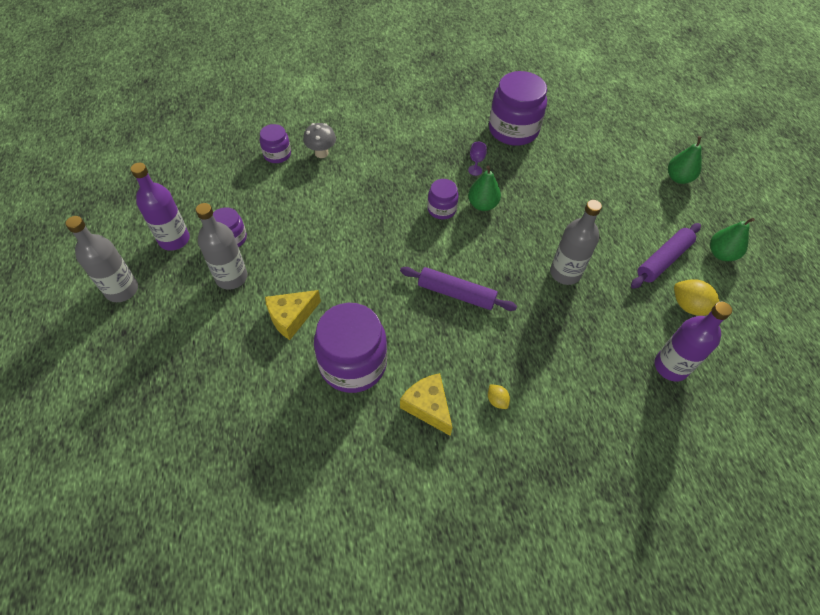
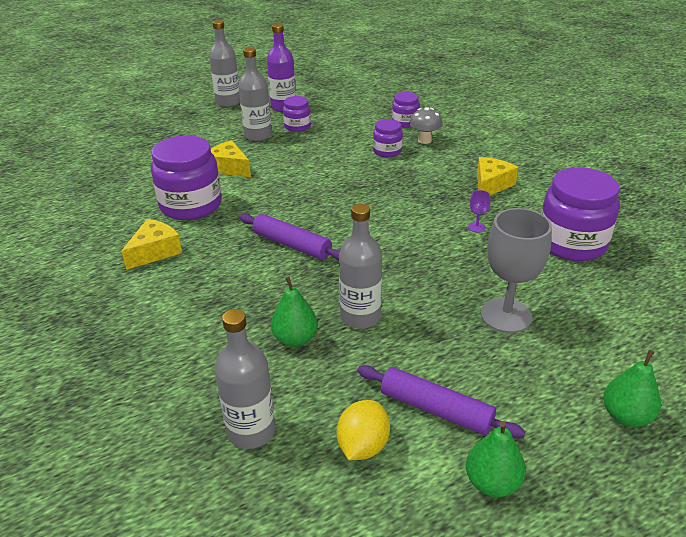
camera: 75 degrees right, 20 degrees down
purple rolling pin [400,267,517,311] -> purple rolling pin turned 60 degrees counterclockwise [239,214,340,260]
purple jar [427,179,459,219] -> purple jar moved to [373,119,403,157]
green pear [468,166,501,211] -> green pear moved to [271,277,318,347]
yellow lemon [488,384,510,409] -> none
purple bottle [655,302,732,382] -> grey bottle [215,309,275,449]
none -> yellow cheese [477,157,519,195]
none -> grey goblet [481,208,552,333]

